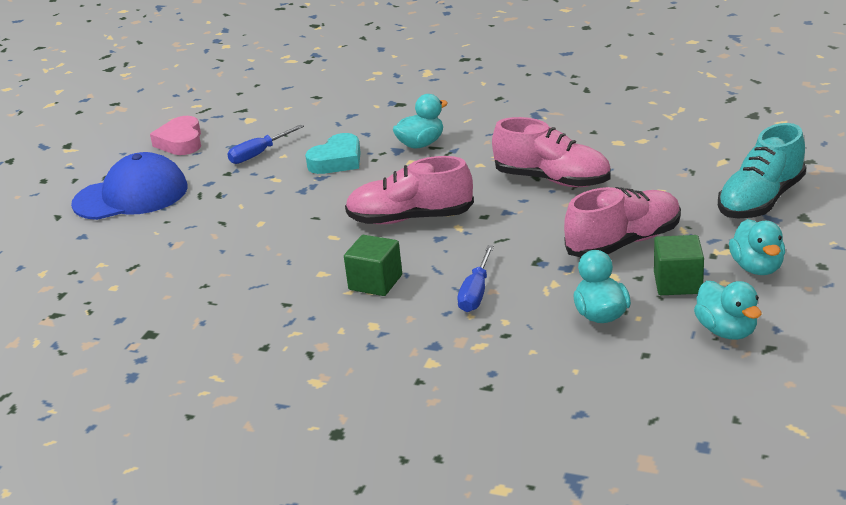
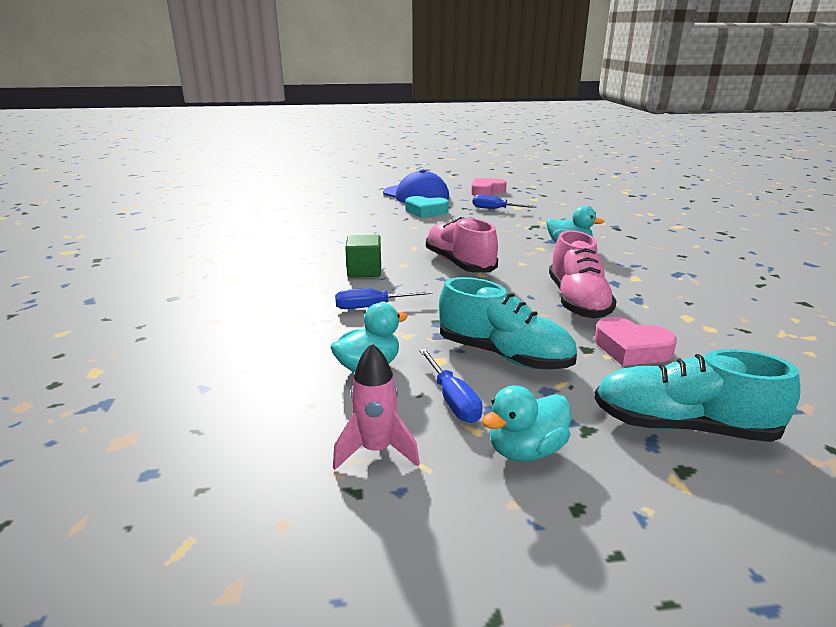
camera: 60 degrees right, 5 degrees down
turquoise heart [305,133,361,174] -> turquoise heart moved to [405,196,449,218]
pink shoe [564,187,681,257] -> turquoise shoe [439,277,577,369]
green cube [654,235,704,295] -> blue screwdriver [419,348,483,423]
turquoise duck [694,281,761,340] -> pink rocket [333,343,420,470]
none -> pink heart [594,317,677,366]

